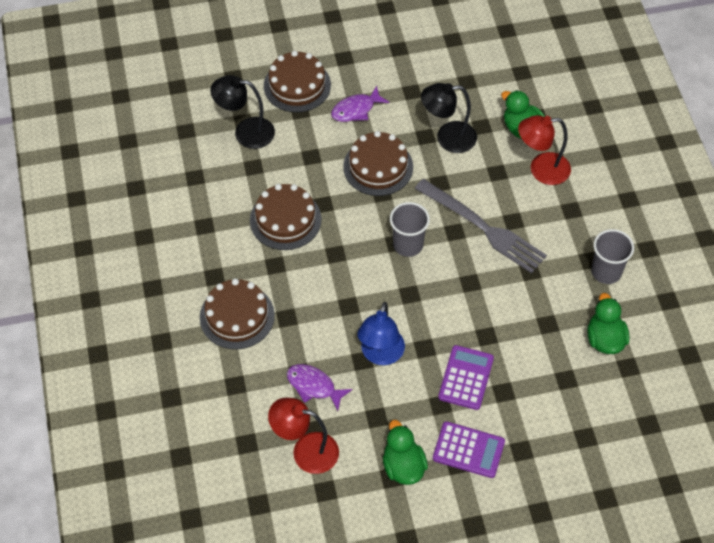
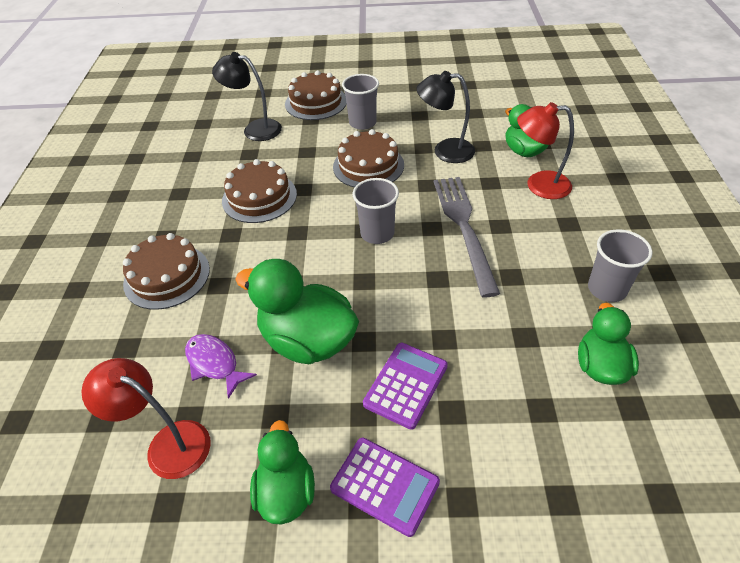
camera: 15 degrees right, 10 degrees down
purple fish [331,86,390,122] -> grey cup [342,74,379,130]
blue lamp [357,302,405,365] -> green duck [235,259,359,364]
grey fork [415,179,547,274] -> grey fork turned 150 degrees counterclockwise [434,177,500,297]

